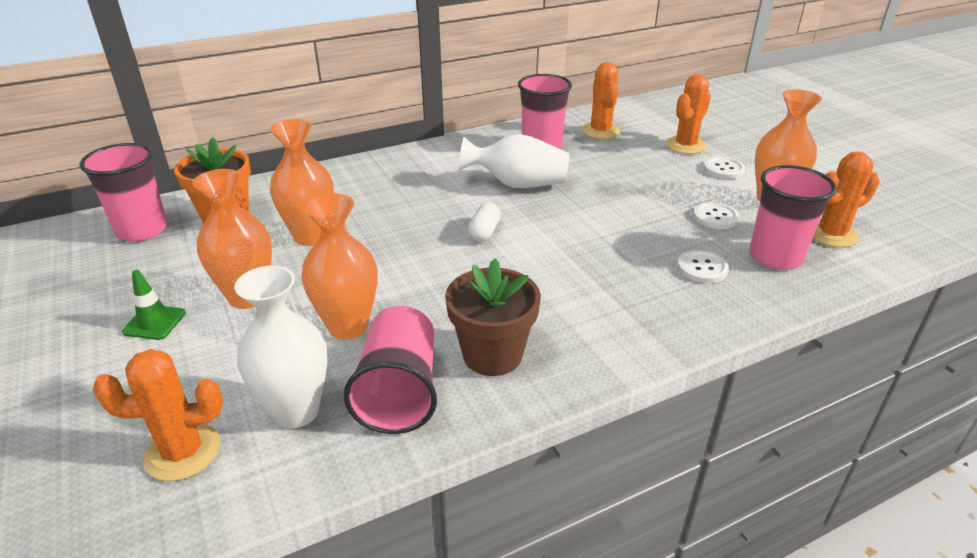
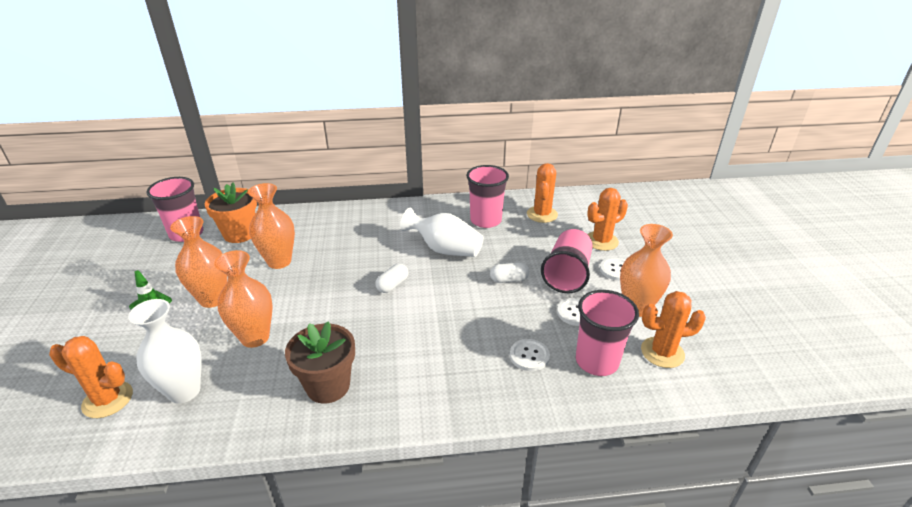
camera: 20 degrees right, 0 degrees up
pink cup [343,306,437,434] -> pink cup moved to [541,229,593,293]
none -> white capsule [490,262,529,283]

